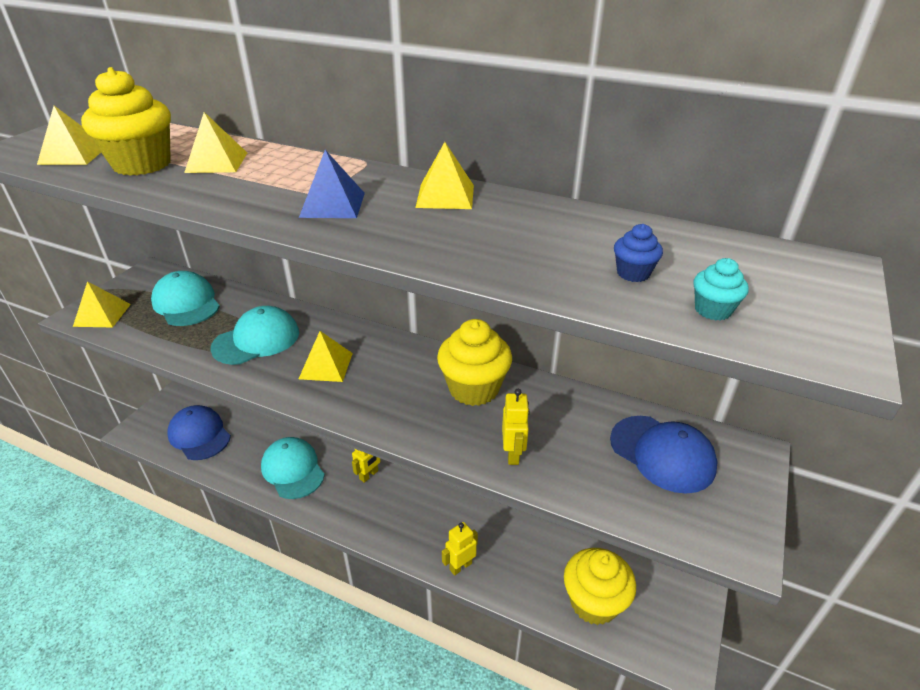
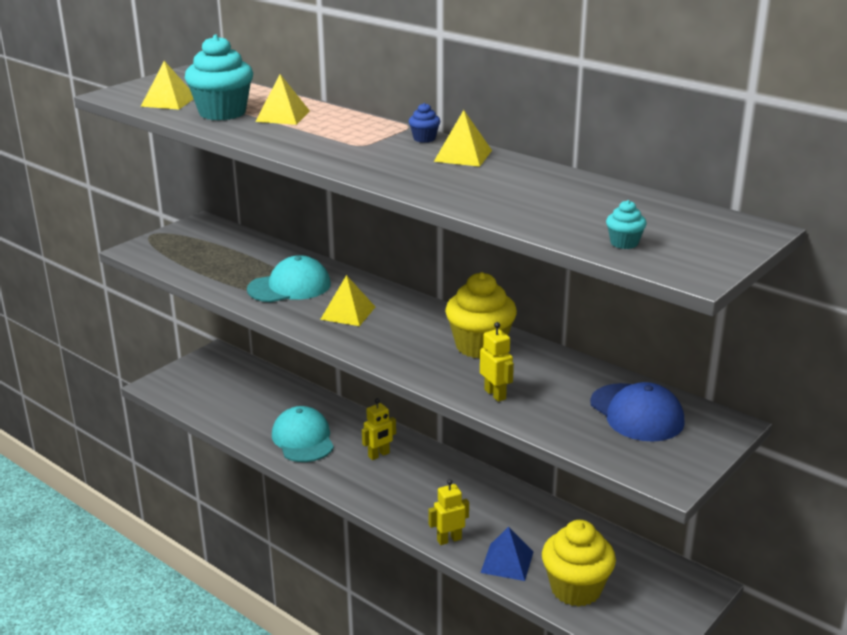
camera: 15 degrees right, 10 degrees down
yellow pyramid [73,281,131,327] -> none
yellow cupcake [81,67,171,176] -> turquoise cupcake [185,35,253,120]
turquoise cap [151,271,220,326] -> none
blue cap [167,405,231,460] -> none
blue pyramid [299,150,365,218] -> blue pyramid moved to [480,527,533,581]
yellow robot [502,389,530,465] -> yellow robot turned 45 degrees counterclockwise [480,322,514,402]
blue cupcake [614,224,663,282] -> blue cupcake moved to [409,103,440,143]

